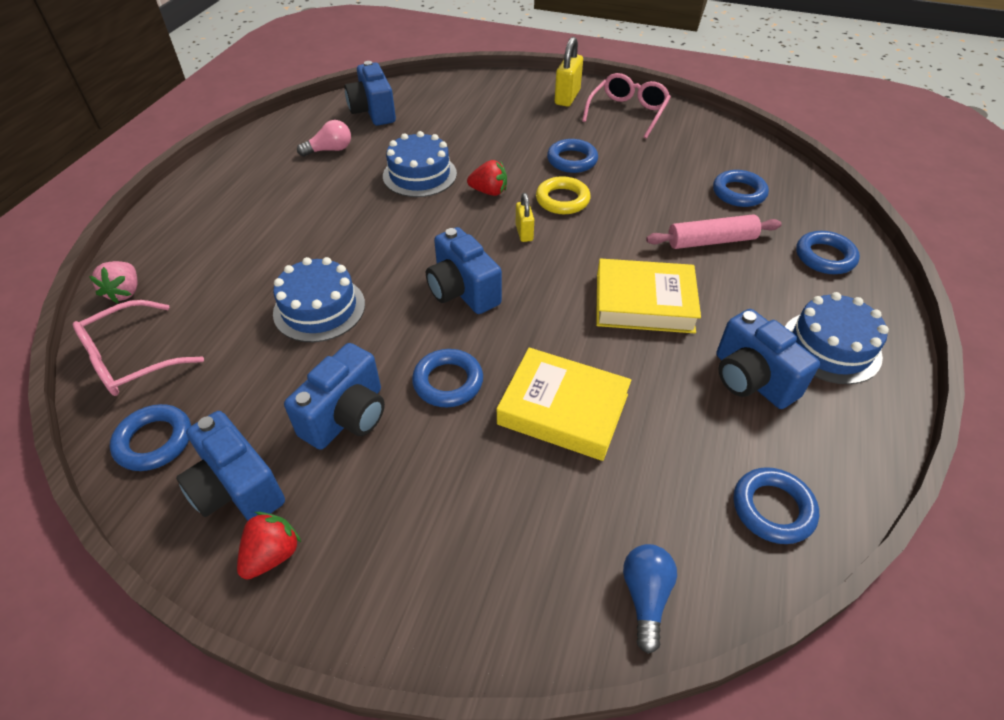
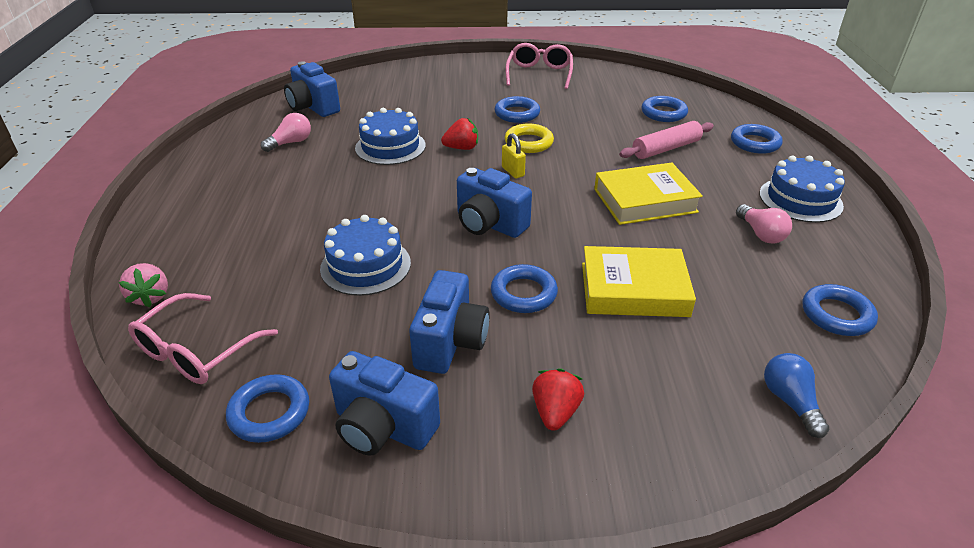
camera: 20 degrees left, 10 degrees down
red strawberry [237,512,301,580] -> red strawberry moved to [532,368,584,431]
yellow padlock [555,37,583,107] -> none
blue camera [716,309,820,409] -> pink light bulb [736,204,792,244]

